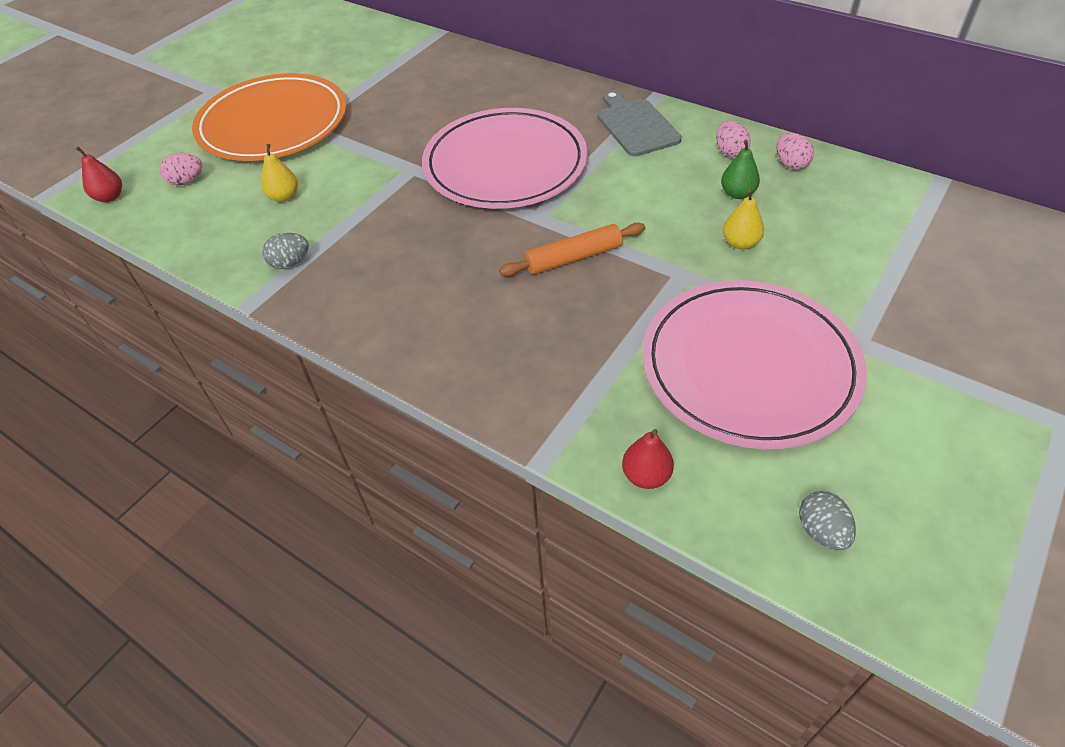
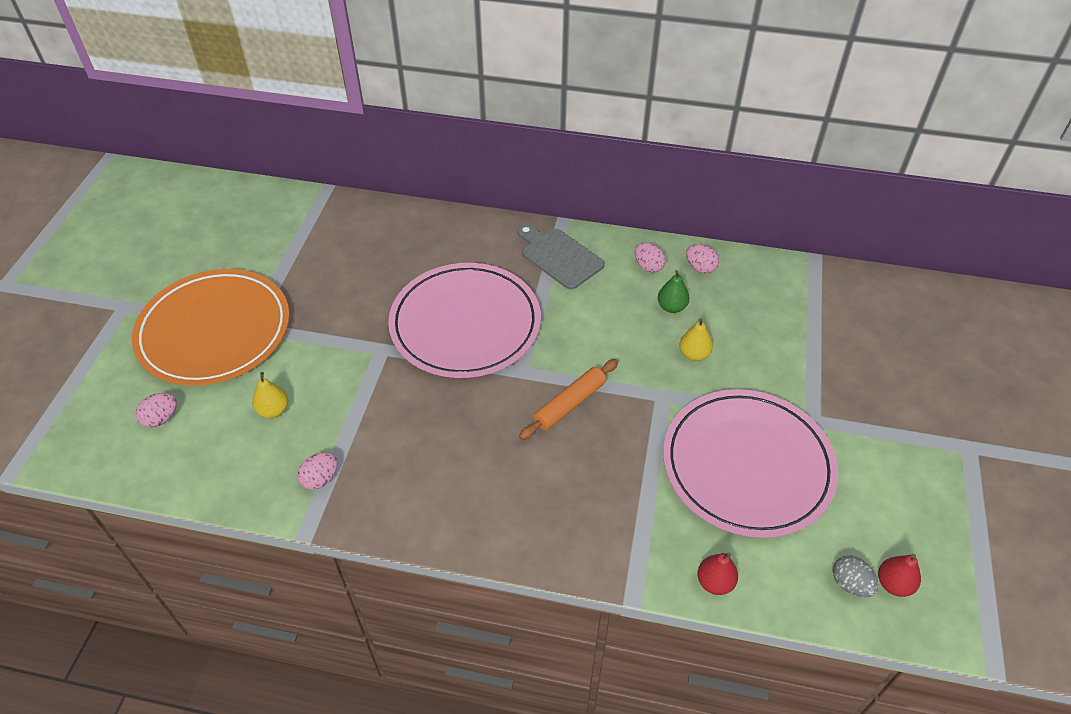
camera: 25 degrees left, 0 degrees up
red pear [76,147,122,202] -> red pear moved to [878,554,921,597]
grey egg [262,233,309,269] -> pink egg [297,452,338,490]

